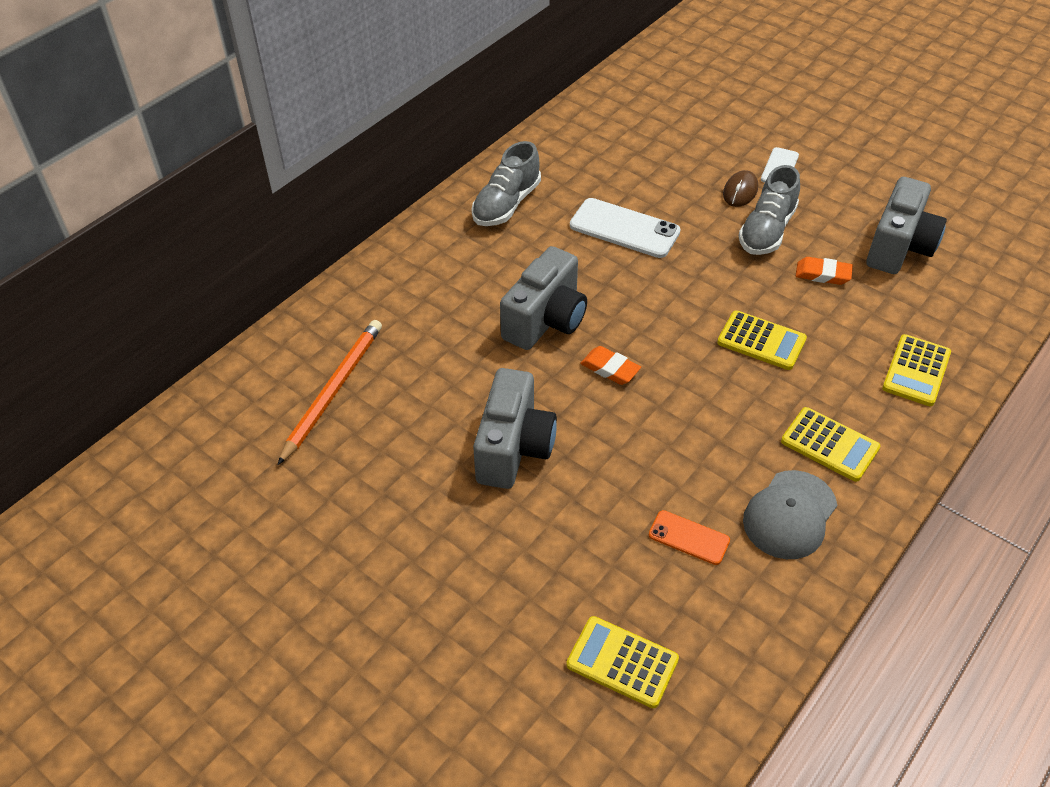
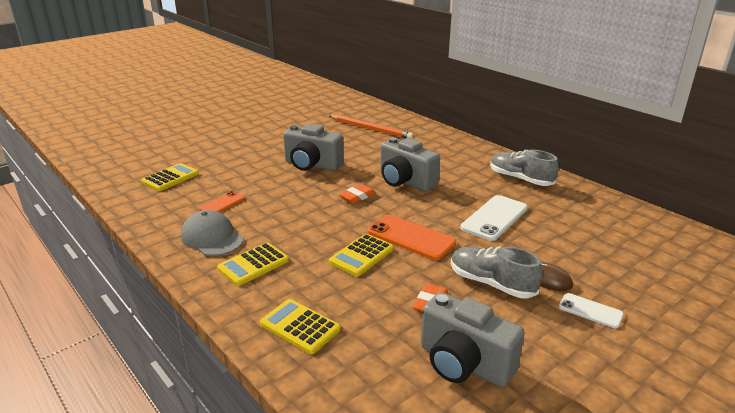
camera: 100 degrees right, 20 degrees down
none -> orange phone [368,215,456,260]

